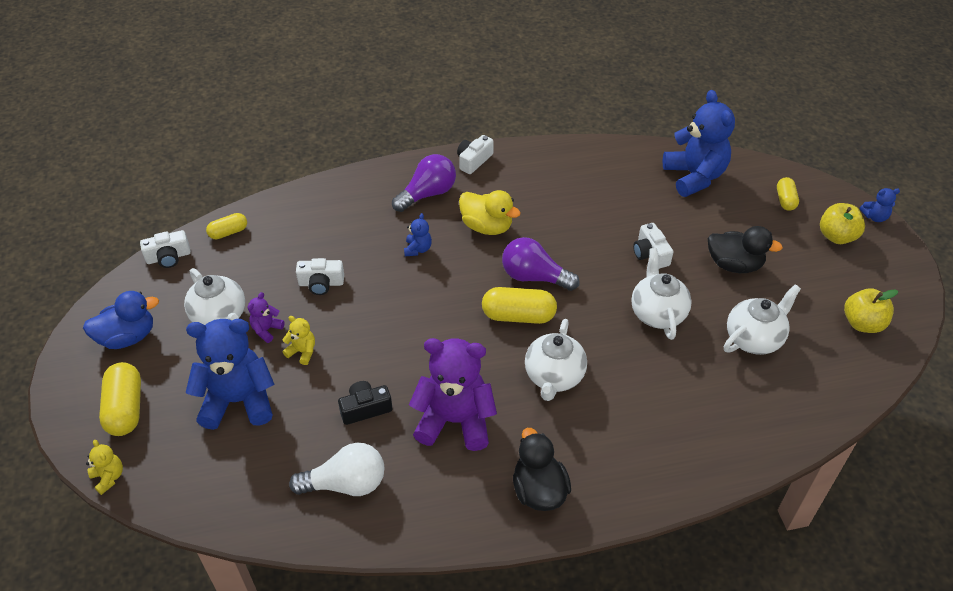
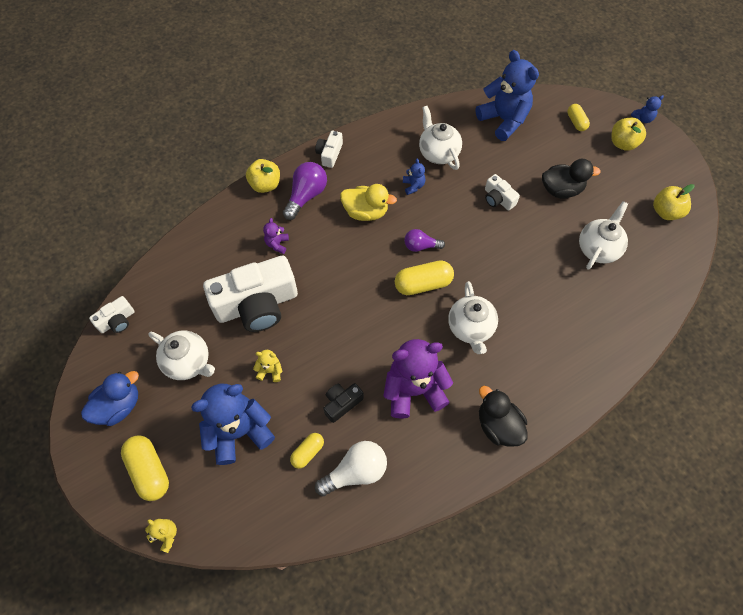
camera: 20 degrees left, 15 degrees up
yellow capsule [206,213,247,239] -> yellow capsule moved to [290,433,324,469]
purple teddy bear [248,292,285,343] -> purple teddy bear moved to [263,218,289,254]
white camera [296,258,344,295] -> white camera [203,256,298,332], size x2.21
blue teddy bear [404,213,432,256] -> blue teddy bear moved to [403,159,425,195]
purple light bulb [502,237,580,291] -> purple light bulb [404,229,445,252], size x0.63
white teapot [631,248,692,340] -> white teapot moved to [419,106,462,170]
none -> yellow apple [246,159,280,193]

